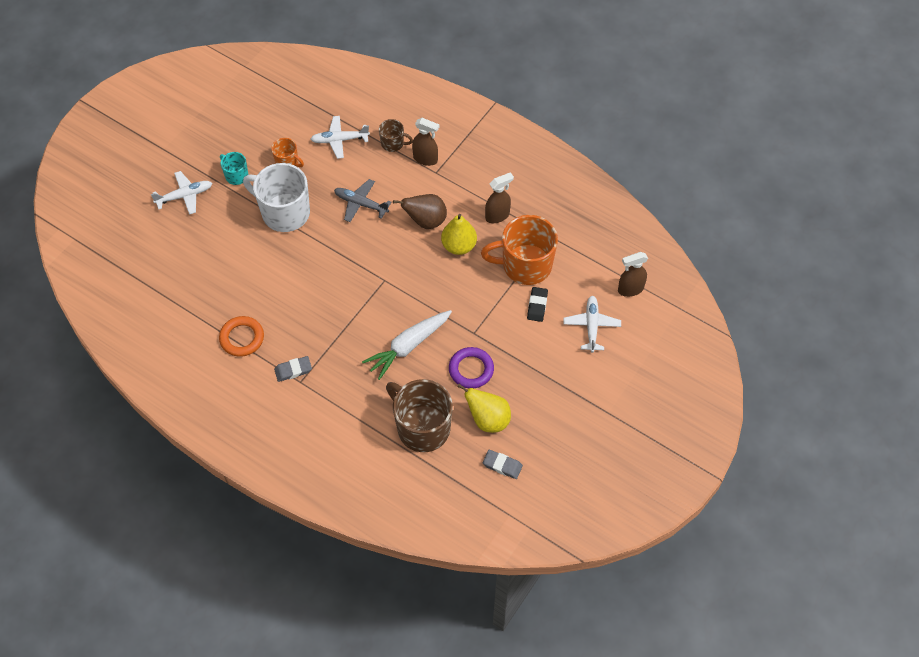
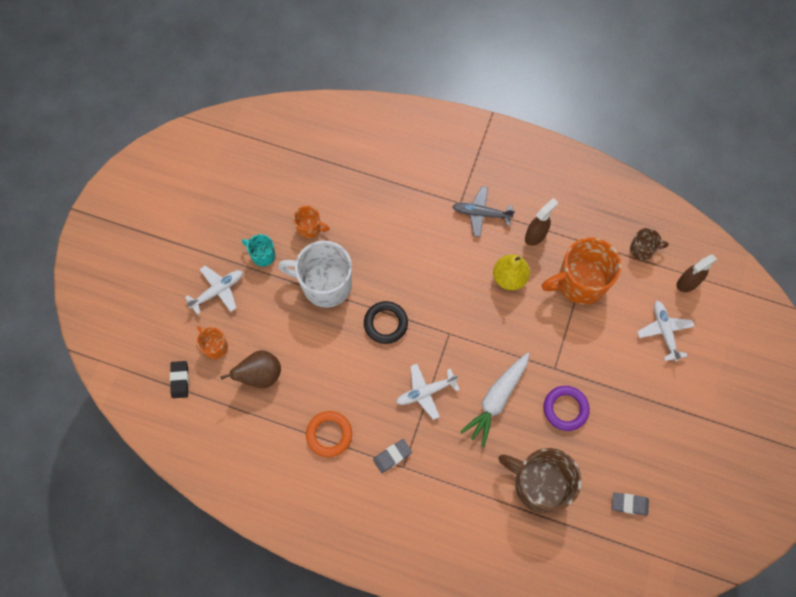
camera: 15 degrees left, 10 degrees up
white plane [311,116,370,159] -> white plane moved to [396,364,460,420]
grey plane [334,179,391,222] -> grey plane moved to [452,186,515,237]
brown mug [379,119,413,152] -> brown mug moved to [630,228,668,260]
brown pear [393,194,447,229] -> brown pear moved to [220,350,281,388]
brown spray bottle [412,118,439,166] -> none
yellow pear [457,384,511,433] -> none
black eraser [527,287,548,322] -> black eraser moved to [170,361,189,398]
none -> orange mug [197,326,228,359]
none -> black ring [364,301,408,344]

